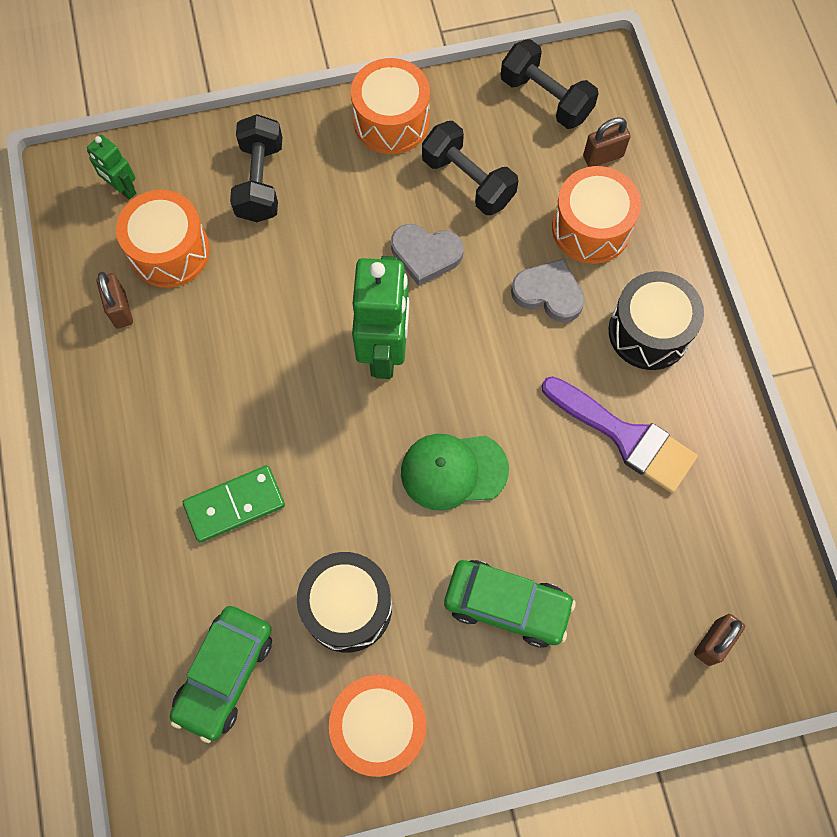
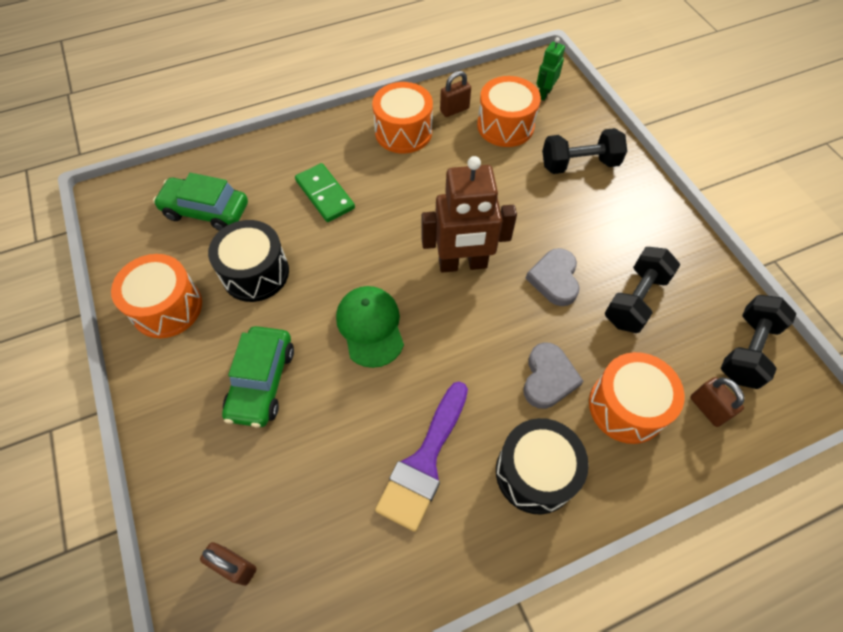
camera: 80 degrees right, 10 degrees down
orange drum [351,58,430,154] -> orange drum moved to [372,82,433,153]
green robot [352,256,409,379] -> brown robot [422,156,517,273]

